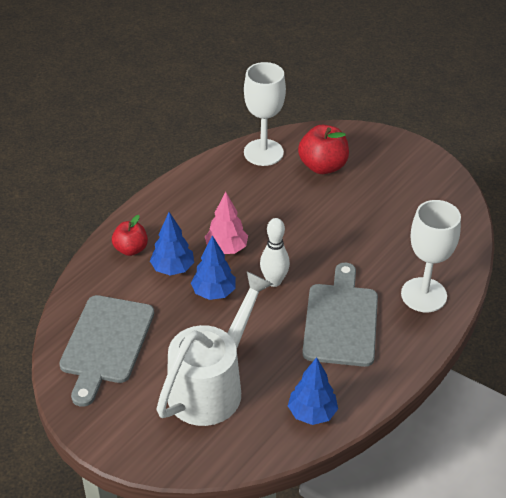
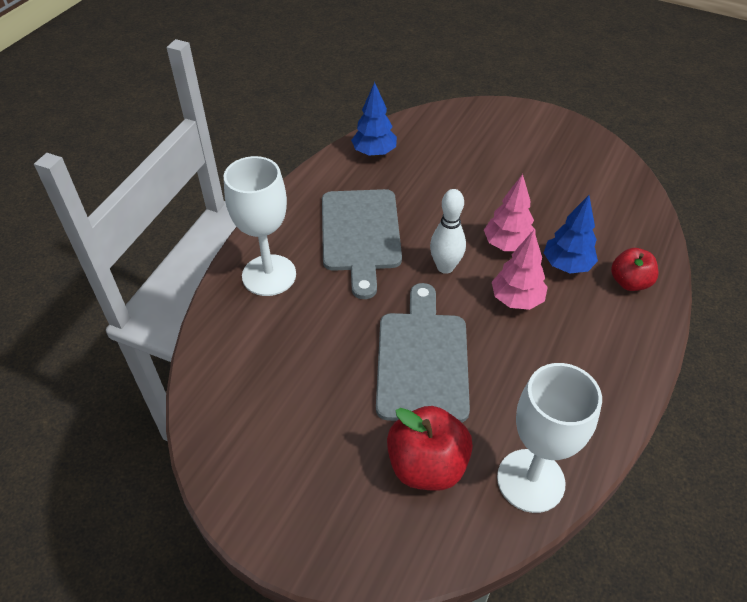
camera: 170 degrees right, 5 degrees up
grey cutting board [59,295,154,407] -> grey cutting board moved to [376,283,470,423]
white watering can [156,271,273,426] -> none
blue tree [191,235,236,300] -> pink tree [484,174,536,251]

